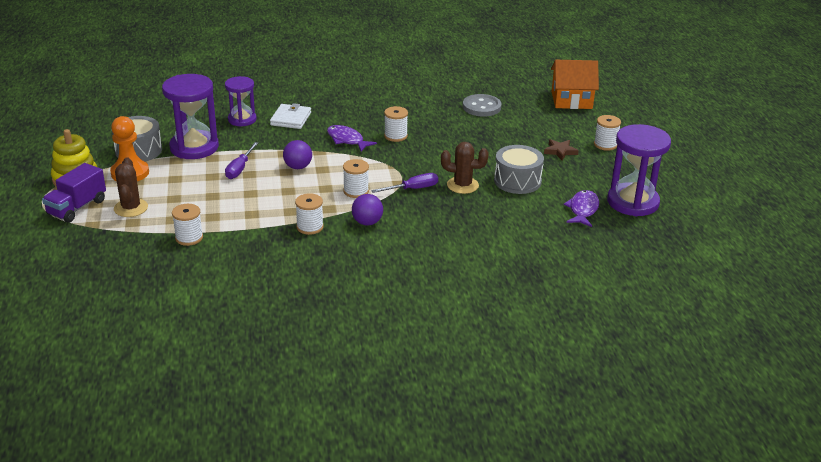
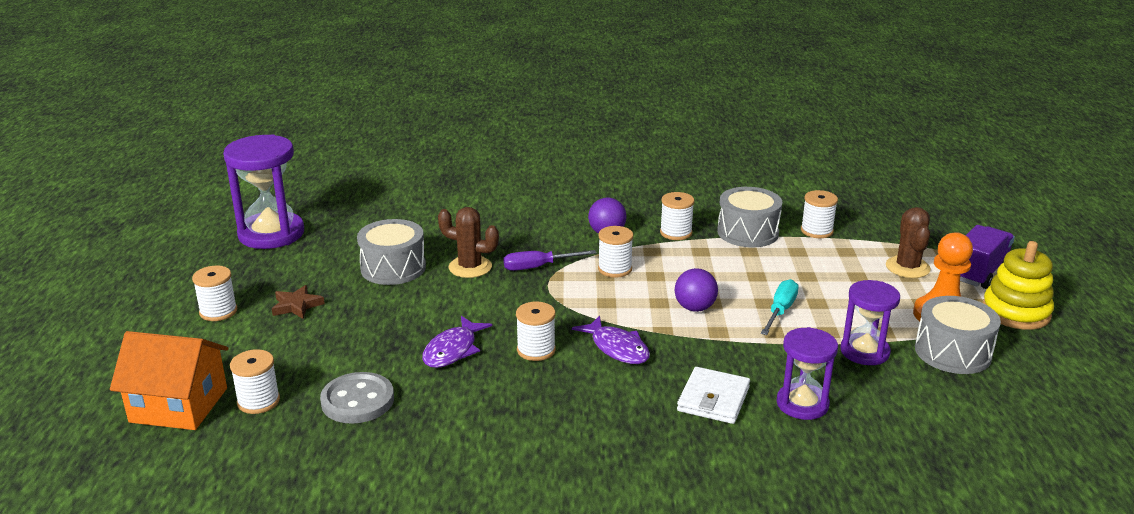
camera: 170 degrees left, 5 degrees down
purple hourglass [162,74,219,159] -> purple hourglass [841,280,900,365], size x0.62
purple screwdriver [225,142,258,179] -> turquoise screwdriver [761,279,799,335]
purple fish [563,190,599,227] -> purple fish moved to [422,316,492,368]
none -> white spool [230,349,280,414]
none -> grey drum [717,187,782,247]

